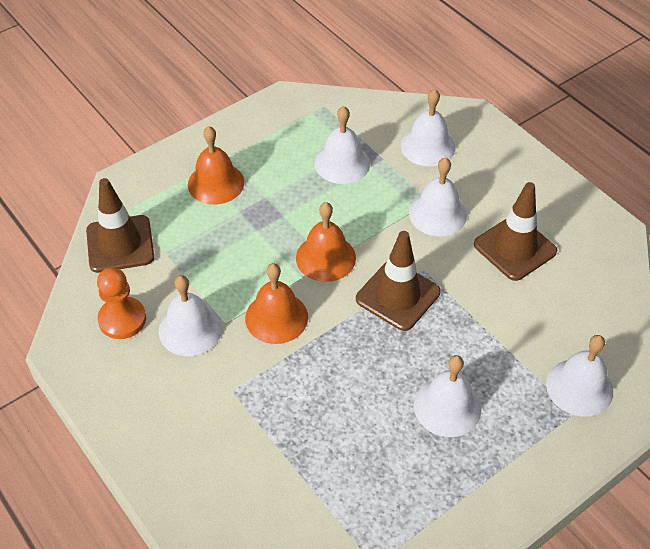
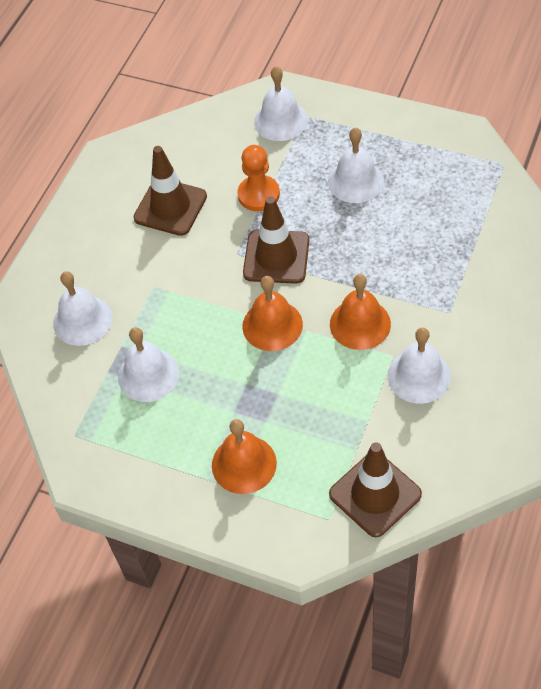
camera: 115 degrees left, 5 degrees up
orange pawn [97,267,146,339] -> orange pawn moved to [237,145,280,211]
white bell [409,157,467,236] -> none

